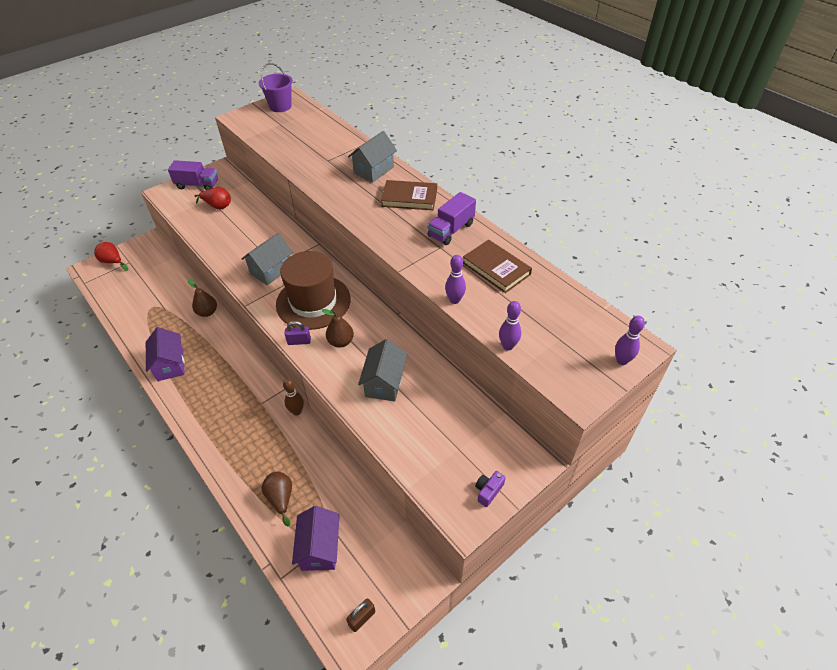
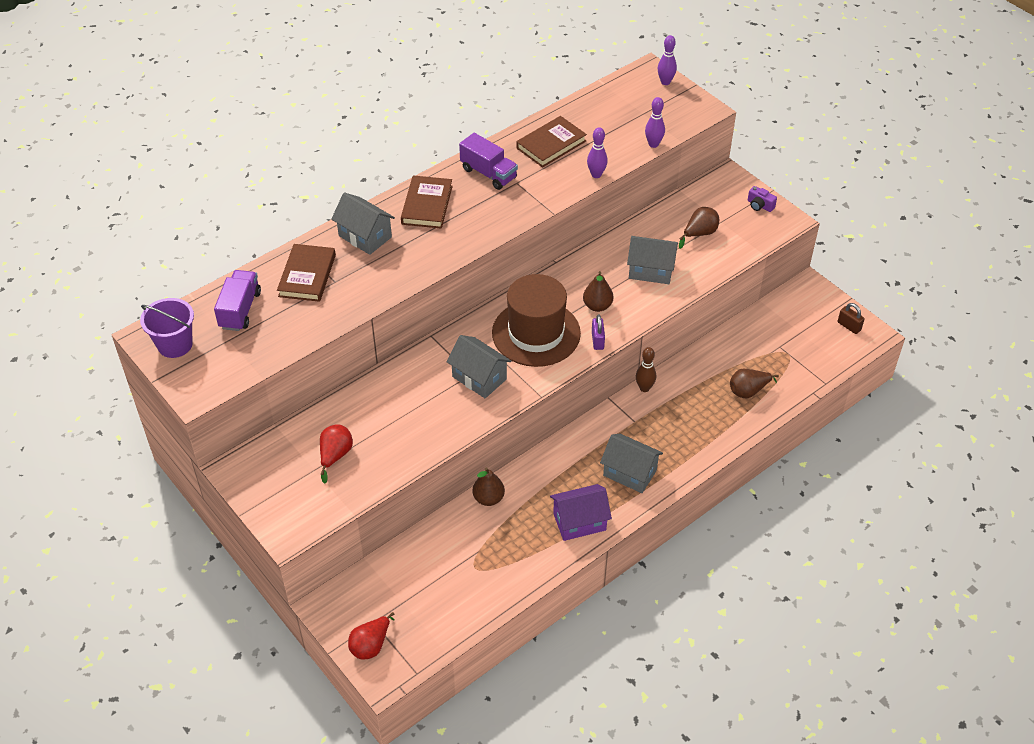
camera: 90 degrees left, 0 degrees up
purple truck [168,160,218,190] -> purple truck moved to [214,270,261,331]
purple house [292,506,340,571] -> none
none -> brown book [277,244,336,302]
none -> grey house [600,433,663,493]
none -> brown pear [679,207,719,249]

